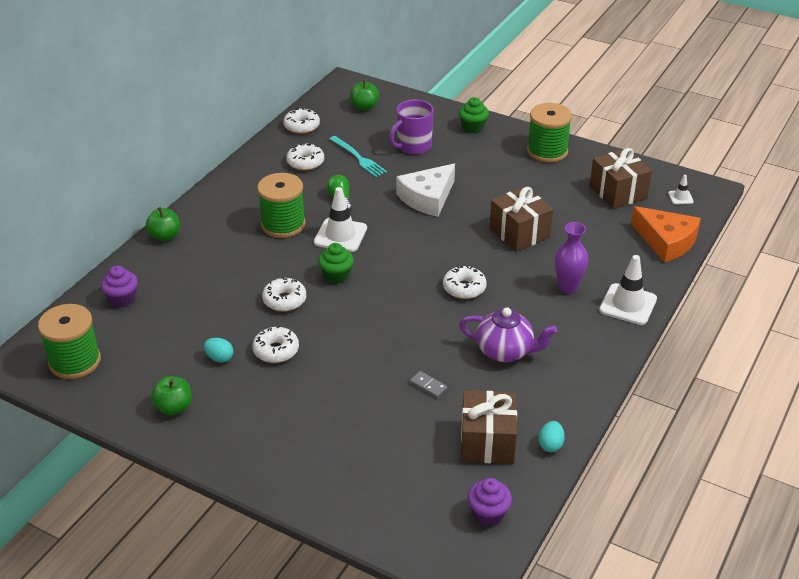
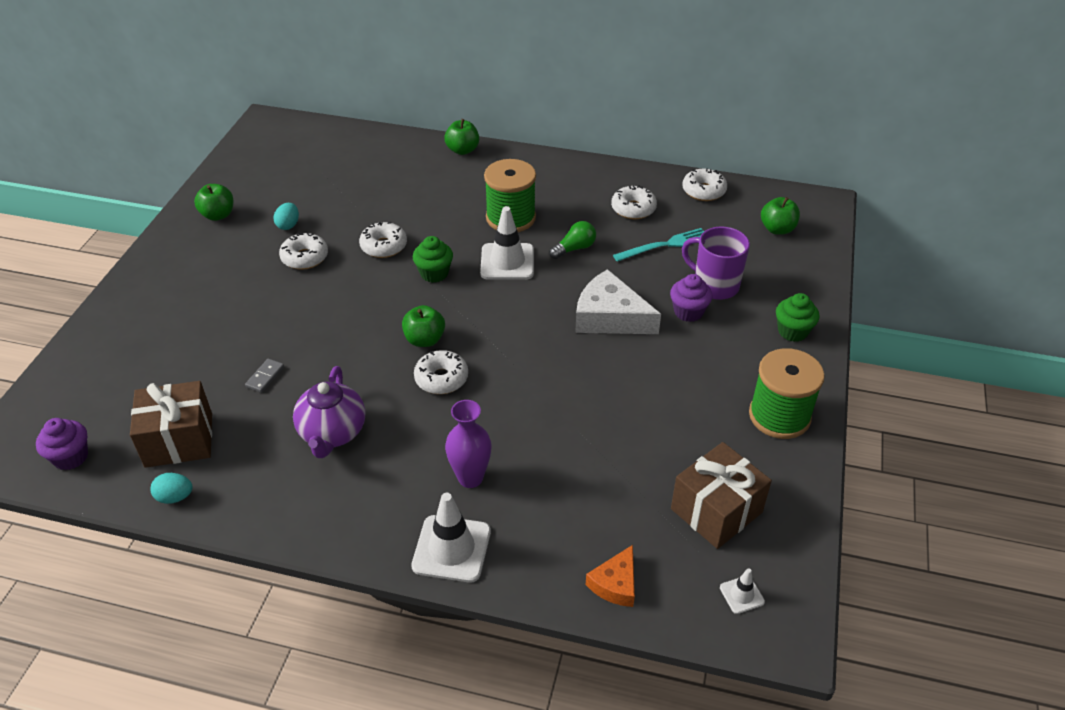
camera: 75 degrees right, 5 degrees up
green spool [38,304,101,379] -> none
purple cupcake [101,266,138,307] -> purple cupcake moved to [670,274,713,322]
turquoise fork [329,136,387,177] -> turquoise fork turned 150 degrees counterclockwise [613,228,704,262]
brown gift [490,187,553,252] -> none
orange cheese [631,206,701,263] -> orange cheese [586,545,635,607], size x0.57
none -> green apple [402,305,445,347]

